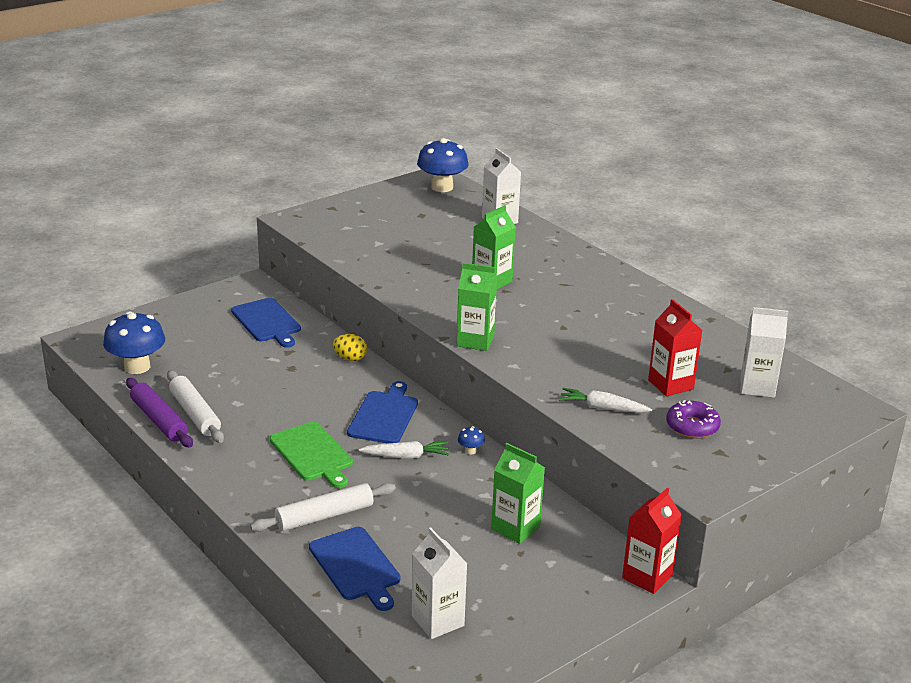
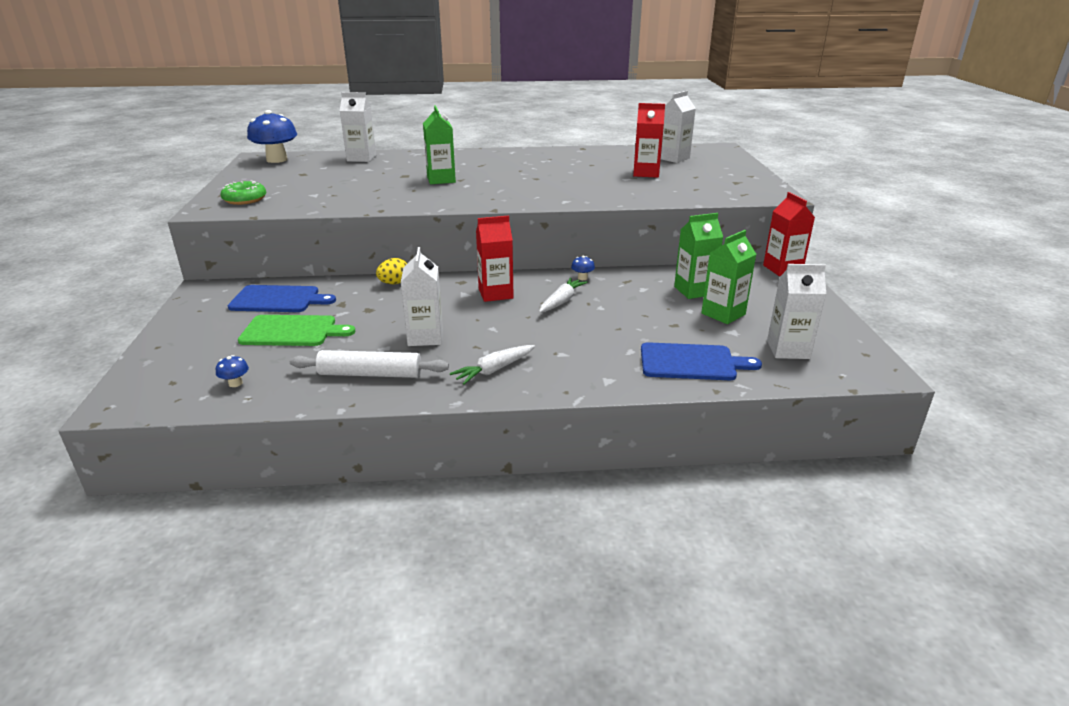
camera: 55 degrees left, 0 degrees up
blue mushroom [103,311,165,374] -> blue mushroom [216,355,249,387], size x0.41
purple rolling pin [126,378,193,447] -> none
white rolling pin [250,483,396,532] -> none
green cutting board [270,422,353,488] -> green cutting board moved to [238,315,355,346]
blue cutting board [347,381,418,444] -> red carton [476,216,514,302]
green carton [456,263,497,351] -> green carton moved to [701,230,756,324]
white carrot [559,388,652,413] -> white carrot moved to [450,345,535,385]
purple donut [666,400,721,438] -> none
none -> green donut [221,181,266,205]
none -> white carton [401,247,443,346]

